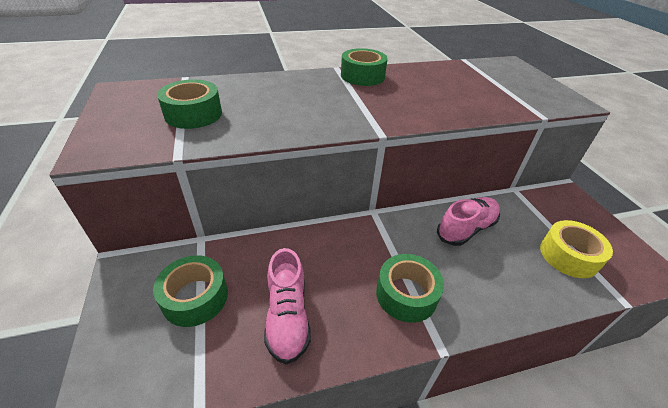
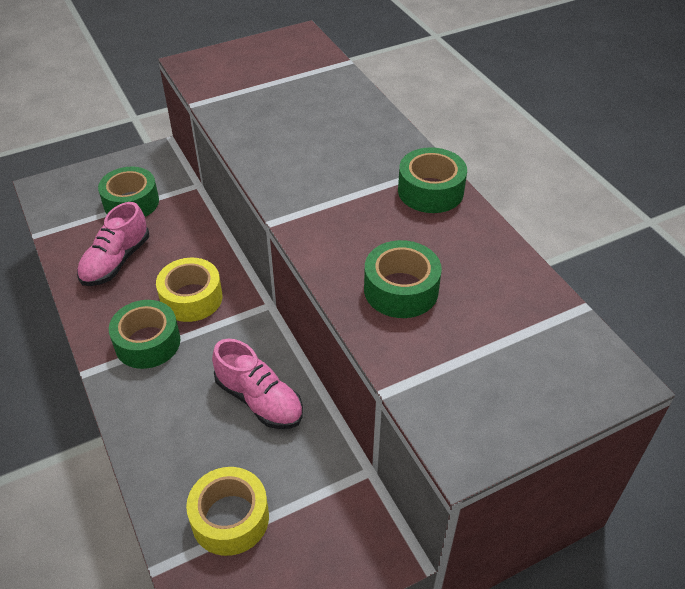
camera: 80 degrees right, 5 degrees up
green tape [157,79,222,129] -> green tape moved to [364,240,442,318]
pink shoe [264,248,311,365] -> pink shoe turned 45 degrees counterclockwise [77,202,149,286]
none -> yellow tape [156,258,223,322]

